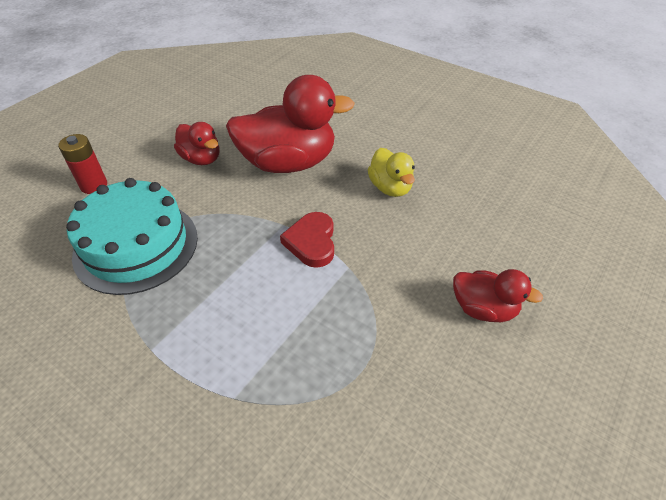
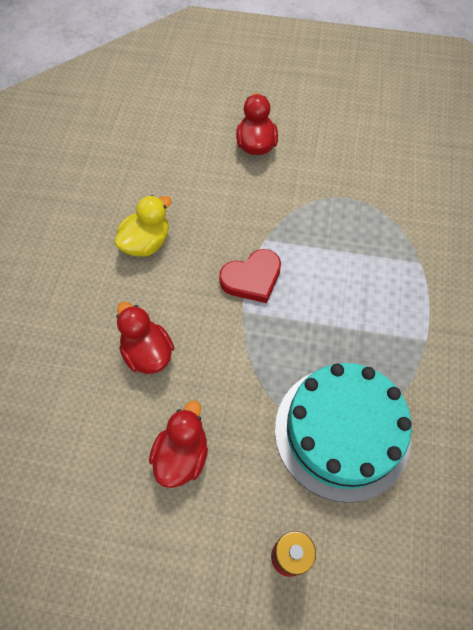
camera: 115 degrees left, 15 degrees up
red duck [226,75,355,173] -> red duck [117,302,174,374], size x0.52

